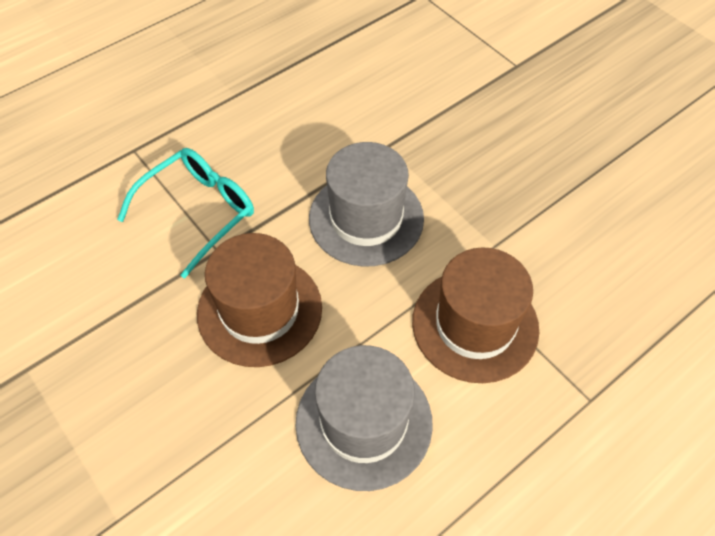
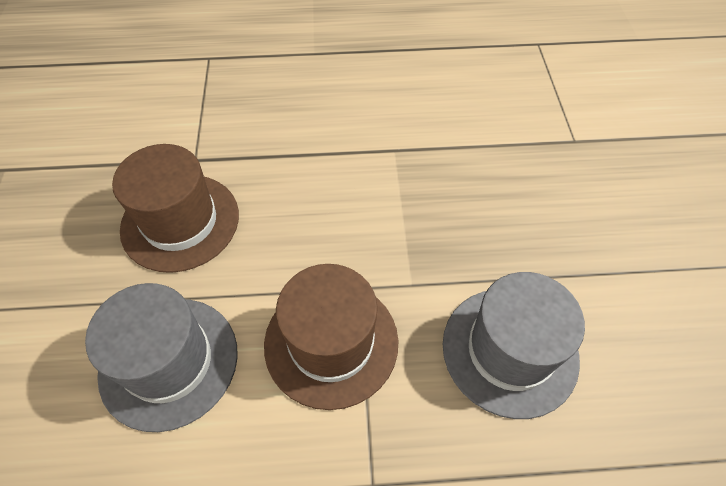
camera: 35 degrees right, 0 degrees up
turquoise glasses [117,148,254,278] -> none
grey hat [309,142,424,267] -> grey hat moved to [443,272,585,419]

